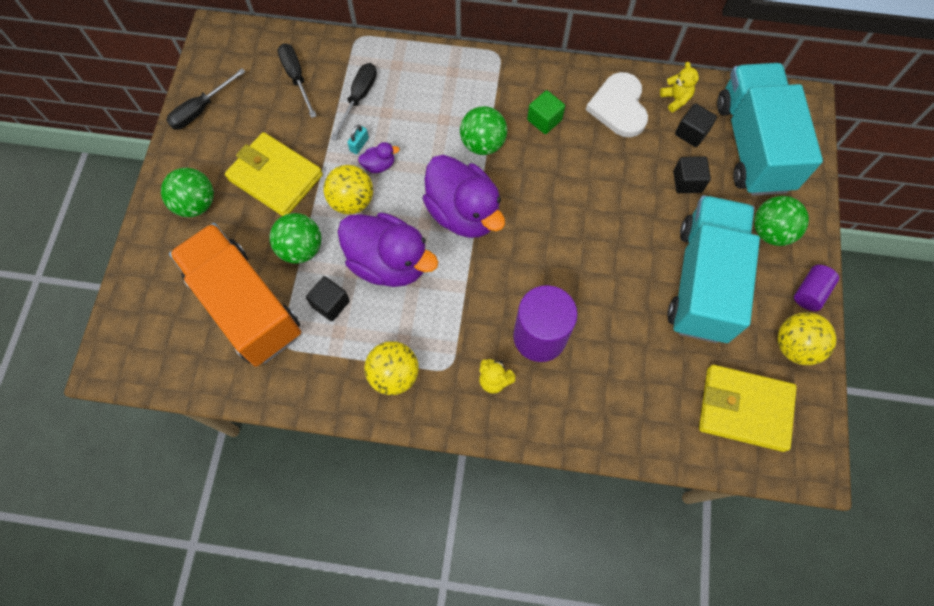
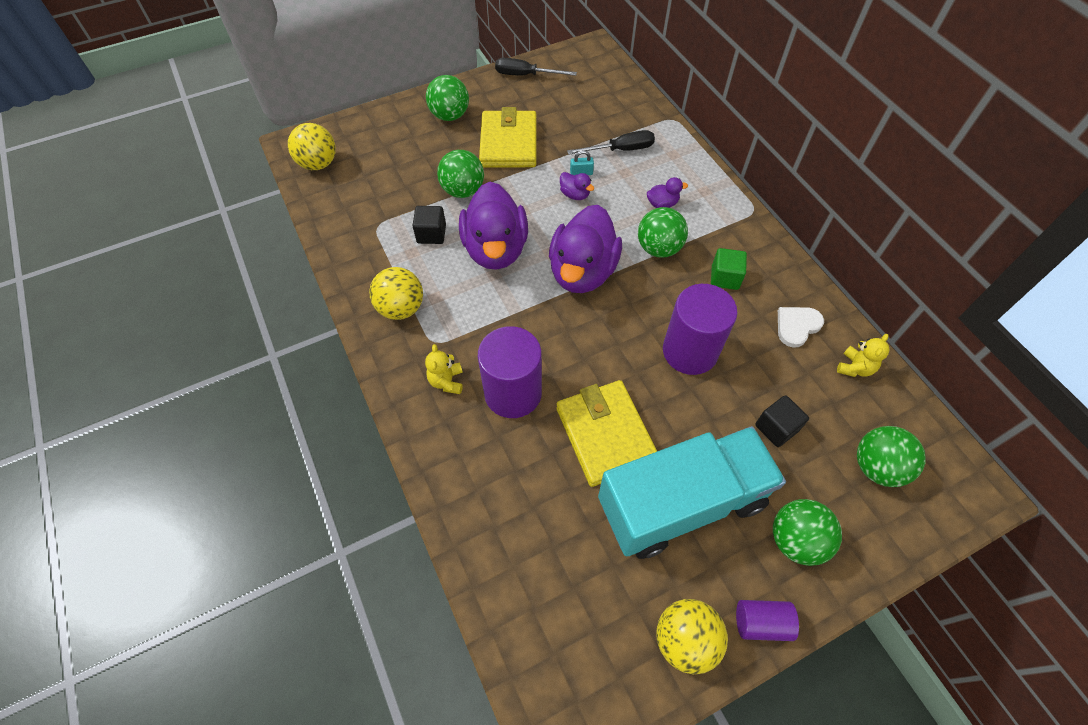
camera: 55 degrees right, 10 degrees down
orange truck [169,223,301,367] -> none
black screwdriver [277,43,316,118] -> none
yellow ball [323,165,373,215] -> yellow ball moved to [288,123,336,170]
white heart [586,72,648,137] -> white heart [778,307,824,348], size x0.64
black cube [675,103,717,147] -> none
yellow wallet [699,365,797,452] -> yellow wallet moved to [556,380,657,487]
turquoise truck [717,63,823,196] -> green ball [857,426,926,487]
none -> purple duck [647,177,688,208]
none -> purple cylinder [663,284,738,375]

